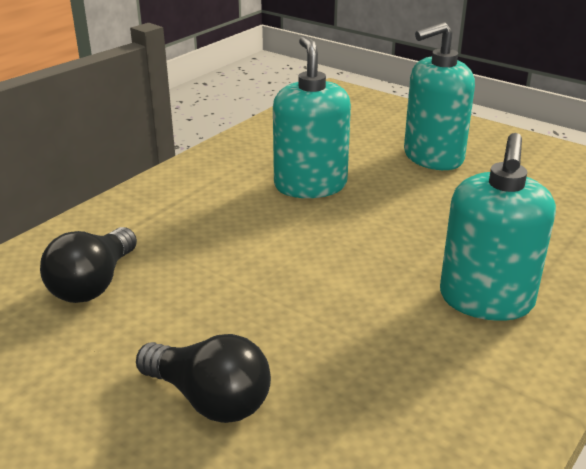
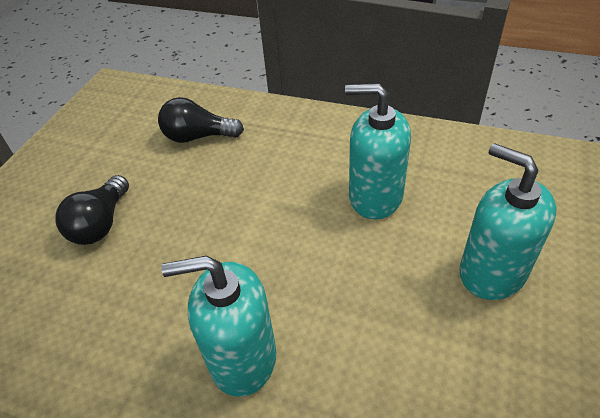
camera: 75 degrees right, 15 degrees up
turquoise soap dispenser [273,36,351,198] -> turquoise soap dispenser turned 135 degrees counterclockwise [345,83,411,219]

